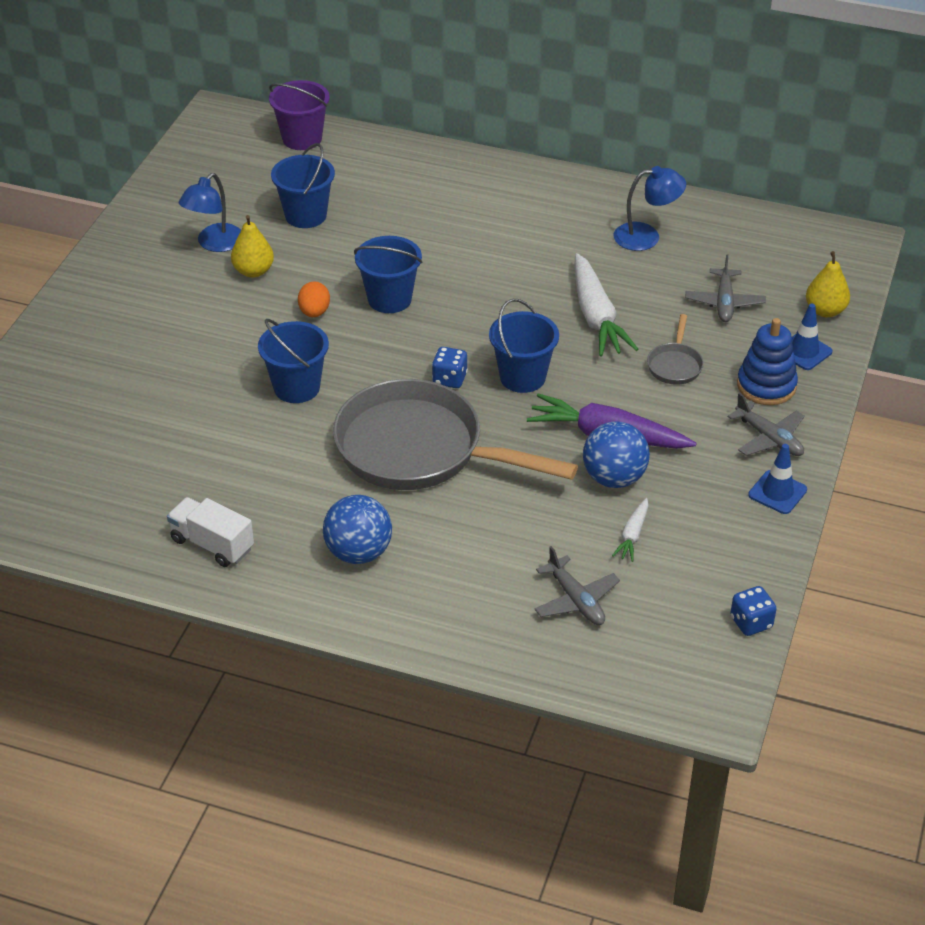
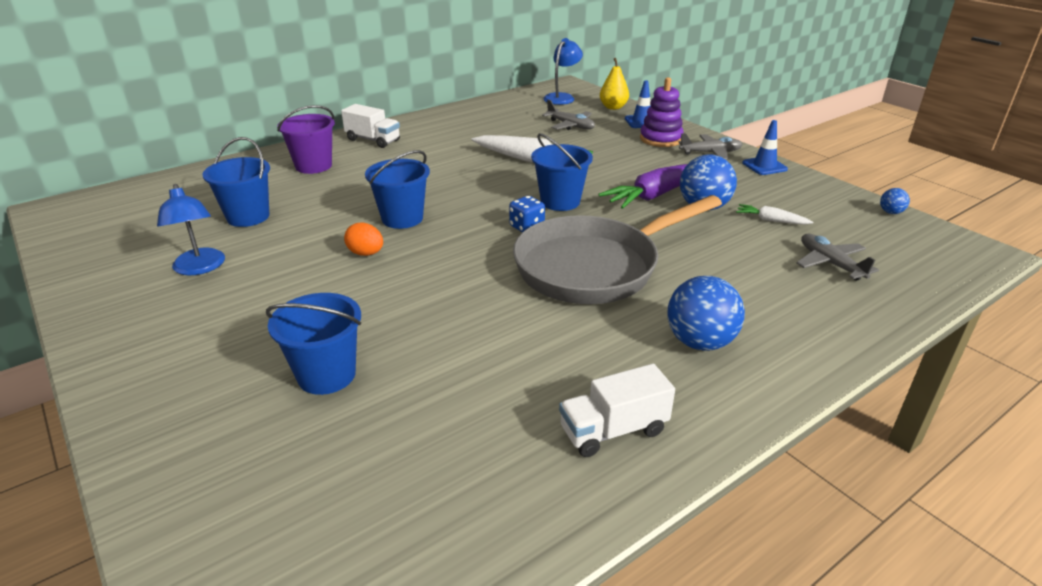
camera: 55 degrees left, 10 degrees down
yellow pear [231,215,274,278] -> none
blue bucket [258,319,329,403] -> blue bucket moved to [266,293,361,395]
purple bucket [269,80,330,150] -> purple bucket moved to [277,105,335,174]
grey plane [535,546,620,625] -> grey plane turned 120 degrees counterclockwise [796,234,879,281]
white carrot [612,498,648,562] -> white carrot turned 150 degrees clockwise [736,204,813,225]
blue lamp [614,166,686,251] -> blue lamp moved to [543,38,583,105]
grey pan [647,314,704,385] -> none
blue dice [730,586,777,636] -> blue ball [880,188,910,214]
blue stacking toy [737,318,798,405] -> purple stacking toy [640,77,684,147]
none -> white truck [341,104,400,148]

